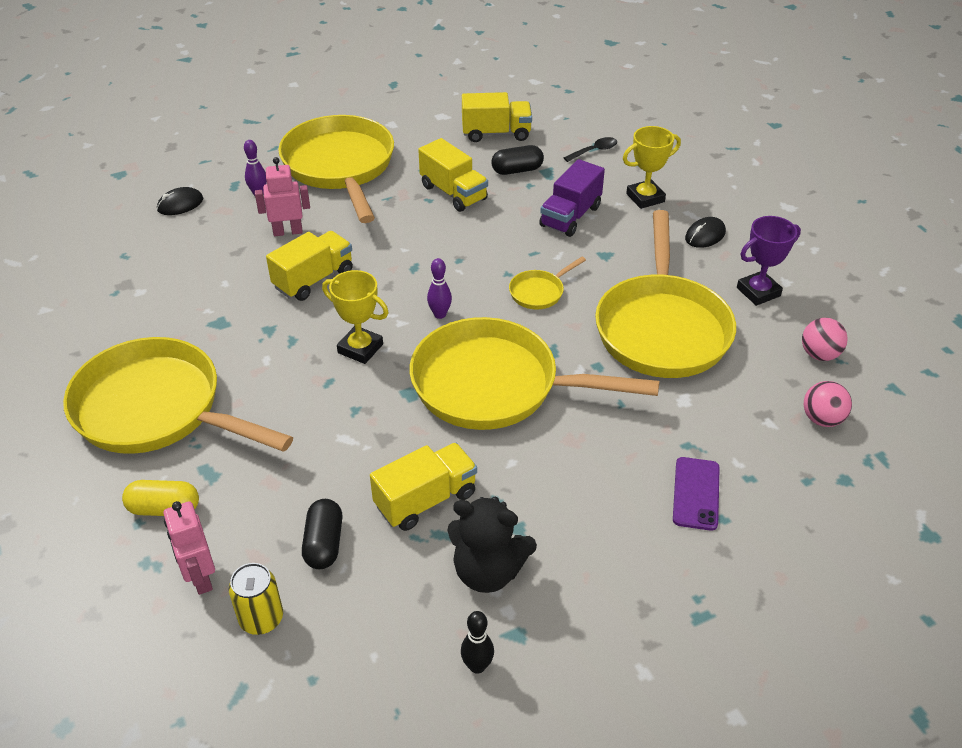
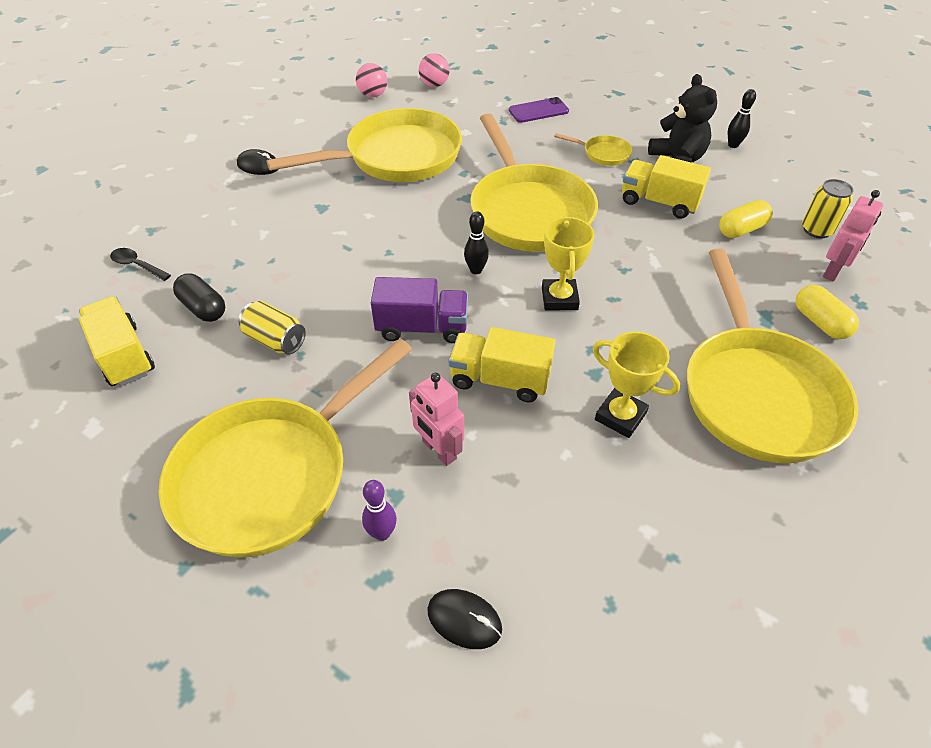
camera: 120 degrees left, 5 degrees up
black capsule [302,499,343,569] -> yellow capsule [719,200,772,238]
yellow truck [418,138,488,212] -> yellow can [239,301,306,355]
purple bowling pin [427,258,452,319] -> black bowling pin [464,212,489,274]
yellow pan [509,257,586,310] -> yellow pan moved to [554,133,632,166]
purple truck [539,159,605,237] -> purple truck moved to [371,277,468,343]
yellow trophy [623,126,681,209] -> yellow trophy moved to [593,331,680,438]
purple trophy [737,216,801,306] -> none

